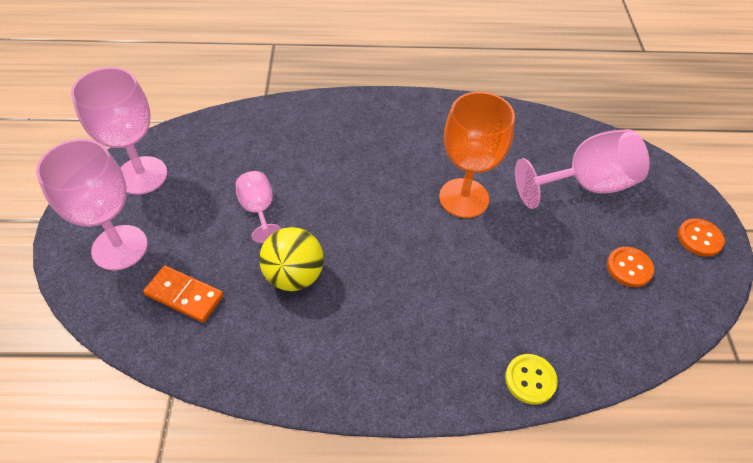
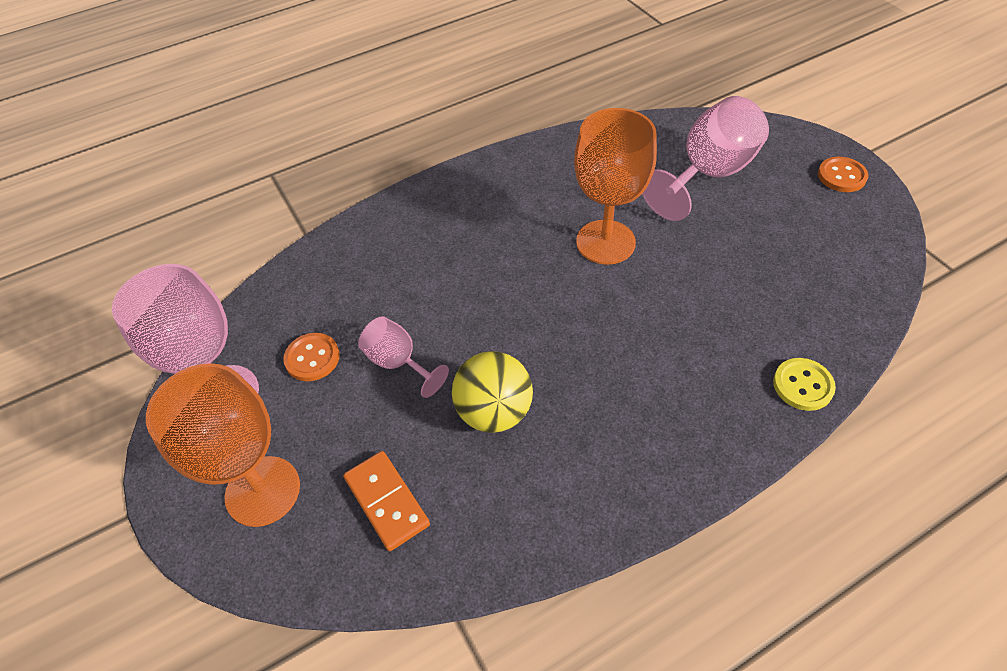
camera: 25 degrees left, 0 degrees up
pink goblet [36,139,148,270] -> orange goblet [146,363,300,527]
orange domino [143,266,223,323] -> orange domino turned 60 degrees clockwise [343,451,430,551]
orange button [607,247,654,287] -> orange button moved to [283,333,340,381]

